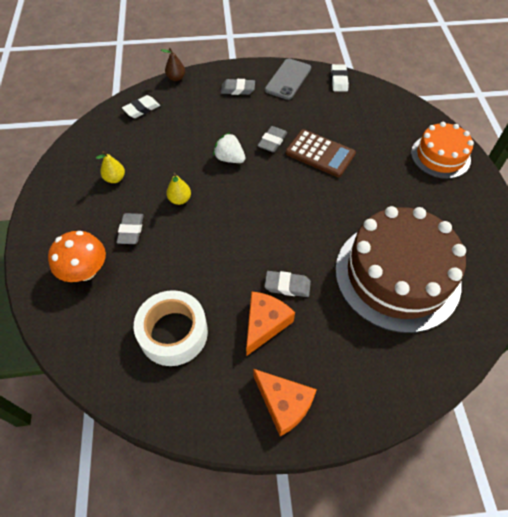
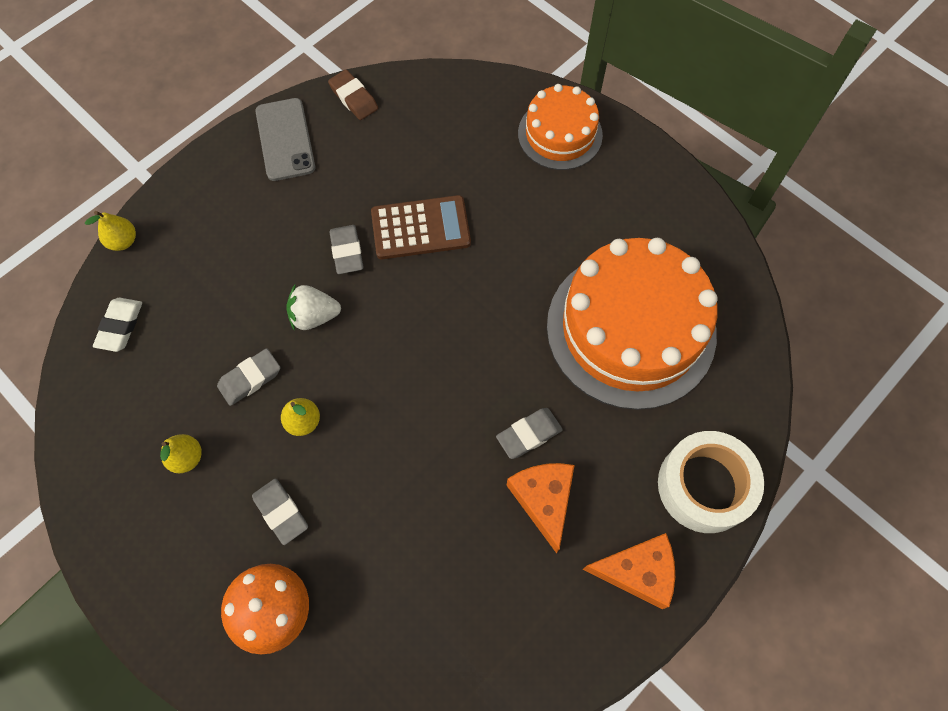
camera: 40 degrees left, 10 degrees up
white tape [134,290,208,366] -> white tape moved to [658,431,764,533]
brown pear [161,48,185,81] -> yellow pear [85,211,136,251]
grey eraser [221,79,255,95] -> grey eraser moved to [217,348,280,406]
white eraser [331,64,349,92] -> brown eraser [328,70,378,120]
brown cake [335,206,466,333] -> orange cake [547,238,718,410]

